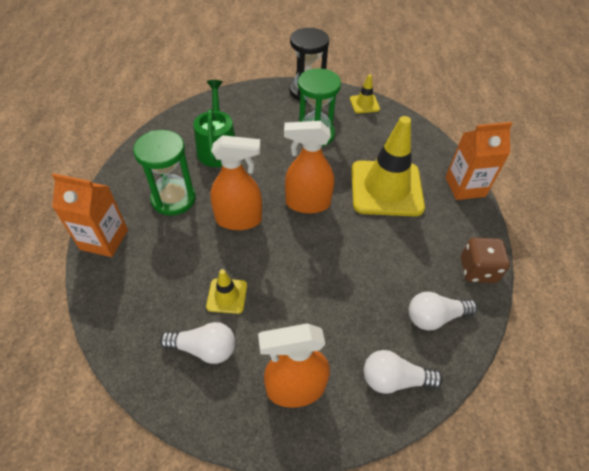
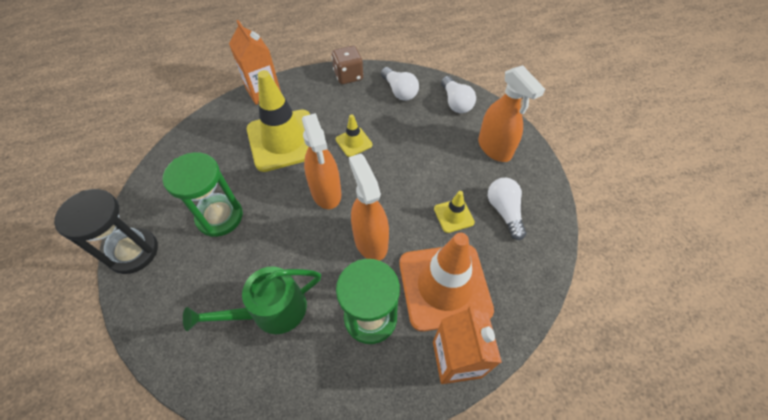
camera: 110 degrees left, 5 degrees up
yellow traffic cone [350,75,380,114] -> yellow traffic cone moved to [336,114,373,157]
none -> orange traffic cone [399,233,494,332]

